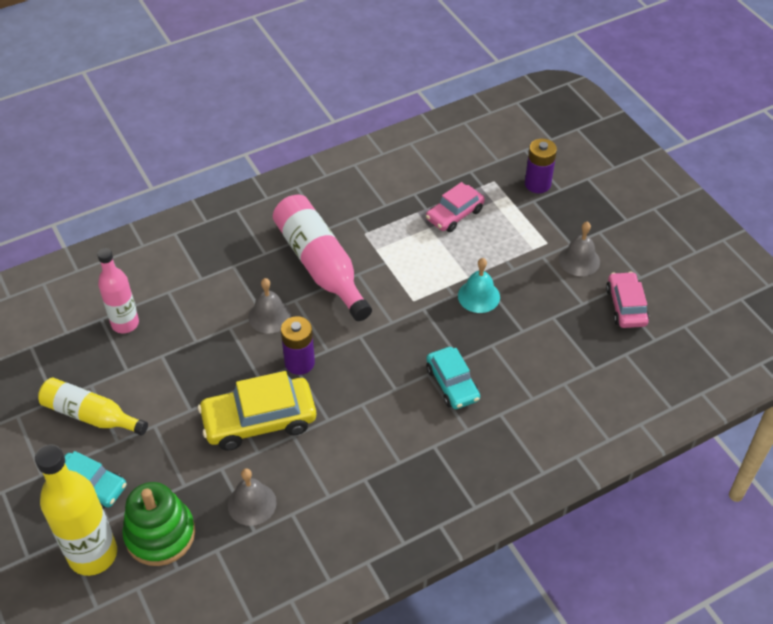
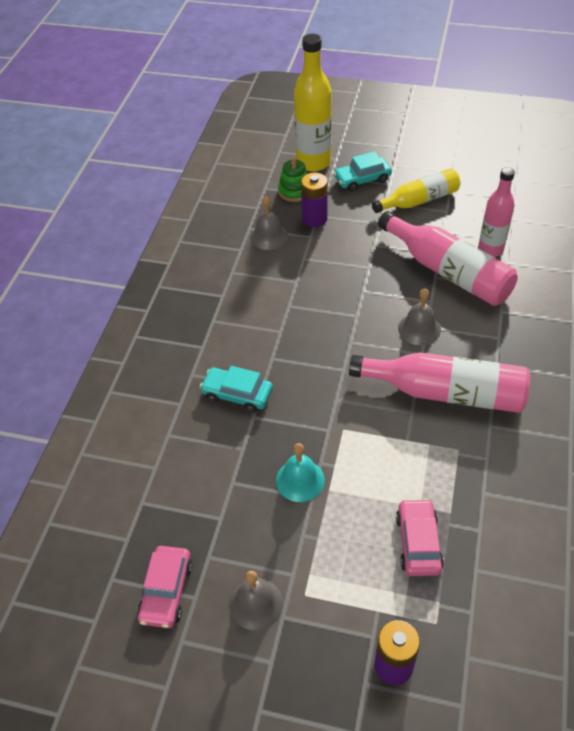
camera: 135 degrees right, 0 degrees up
green stacking toy [122,482,195,566] -> green stacking toy [278,157,308,202], size x0.64
yellow car [198,371,316,451] -> none
purple battery [281,316,315,375] -> purple battery moved to [301,173,328,227]
pink car [606,272,649,328] -> pink car turned 60 degrees clockwise [137,546,193,628]
none -> pink bottle [378,211,518,306]

